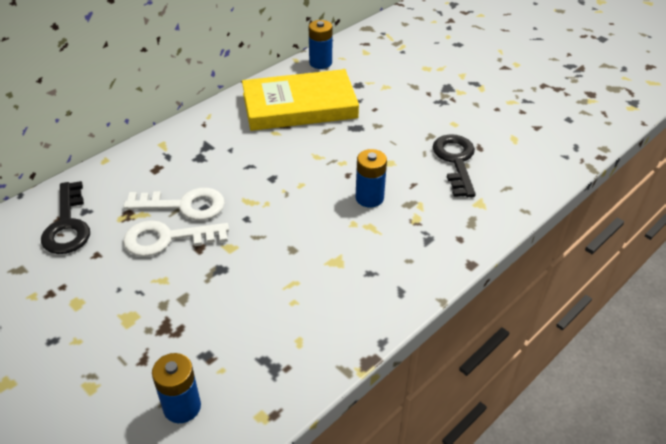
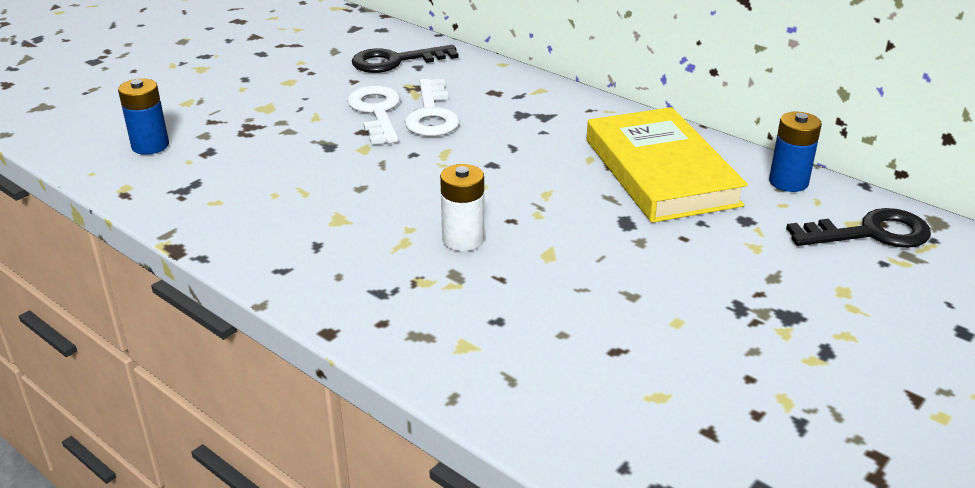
camera: 85 degrees right, 10 degrees down
blue battery [356,149,387,207] -> white battery [440,164,484,251]
black key [433,134,476,197] -> black key moved to [786,208,931,248]

